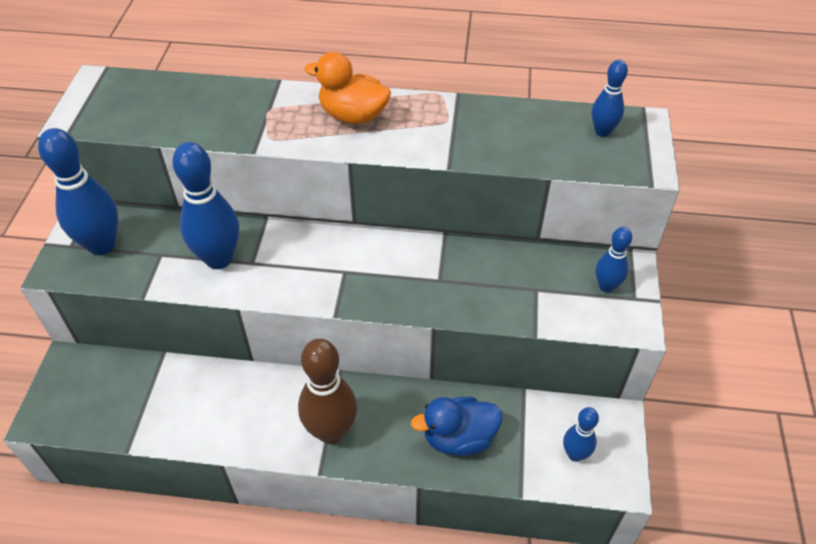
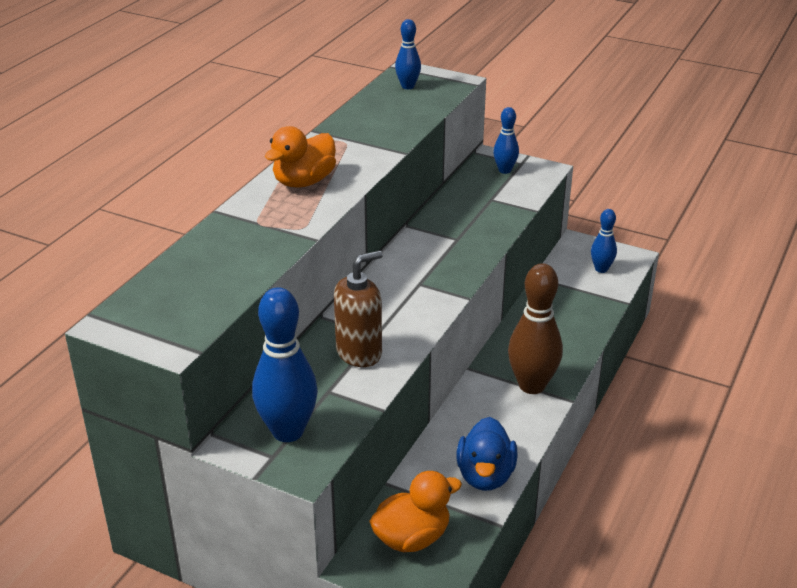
camera: 70 degrees left, 15 degrees down
blue bowling pin [172,142,239,269] -> brown soap dispenser [334,251,382,367]
blue duck [411,397,502,456] -> blue duck moved to [456,417,518,491]
none -> orange duck [369,471,462,552]

